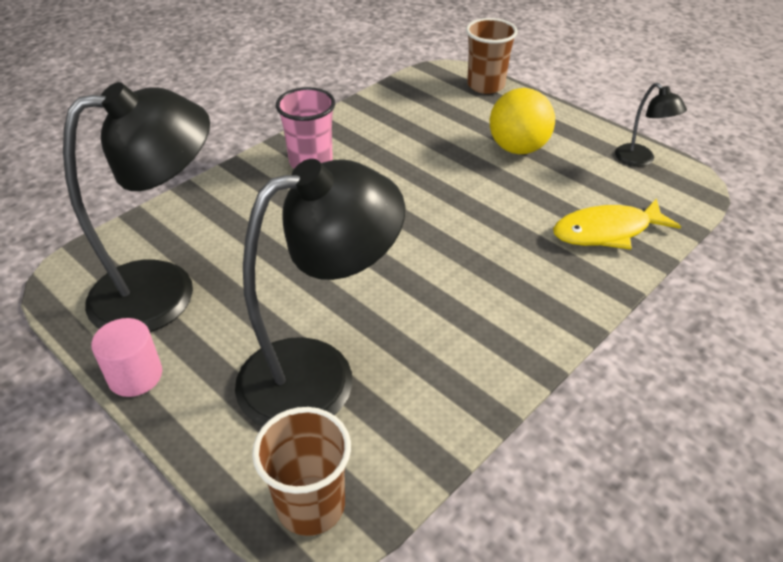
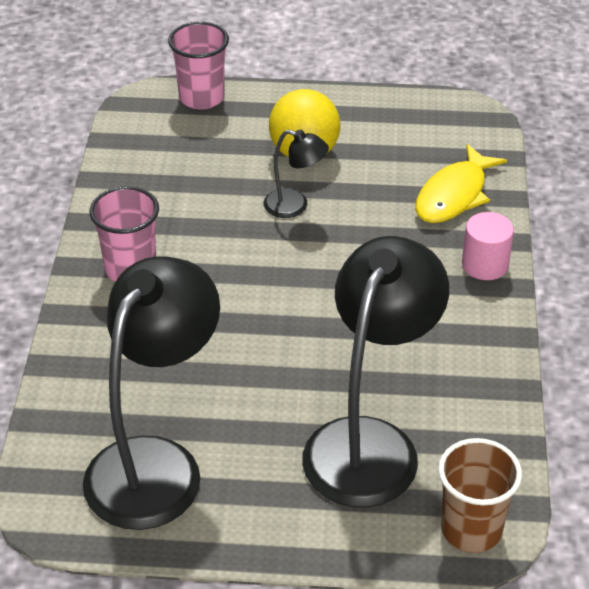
camera: 40 degrees left, 0 degrees up
pink cylinder [91,318,162,397] -> pink cylinder moved to [462,212,514,280]
brown cup [466,18,518,94] -> pink cup [168,22,229,110]
black lamp [615,83,687,166] -> black lamp moved to [264,130,329,218]

